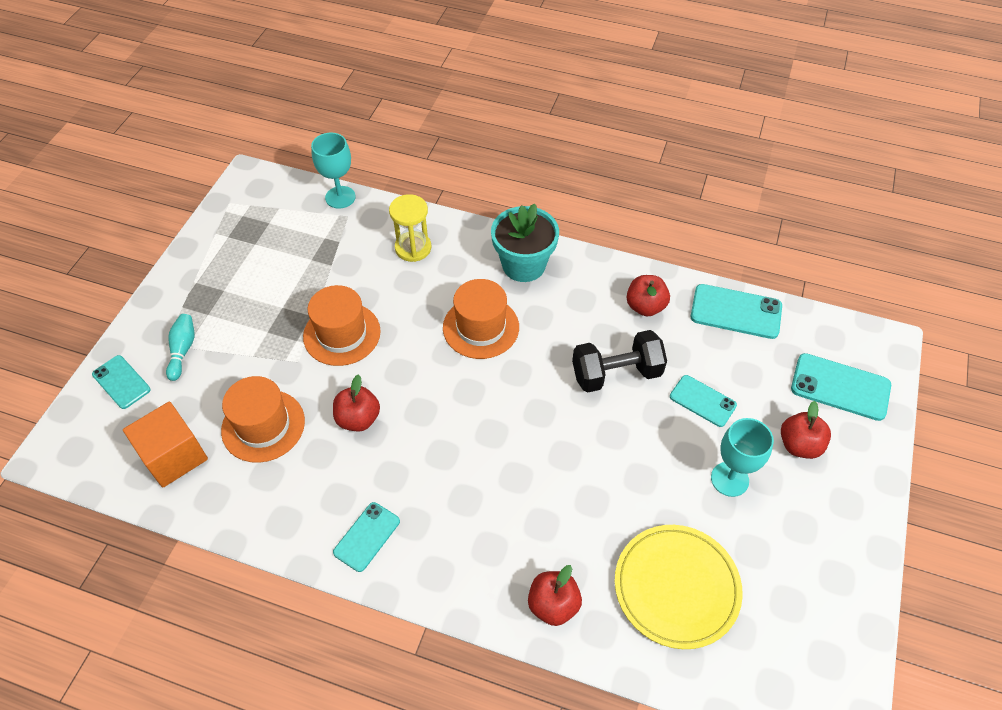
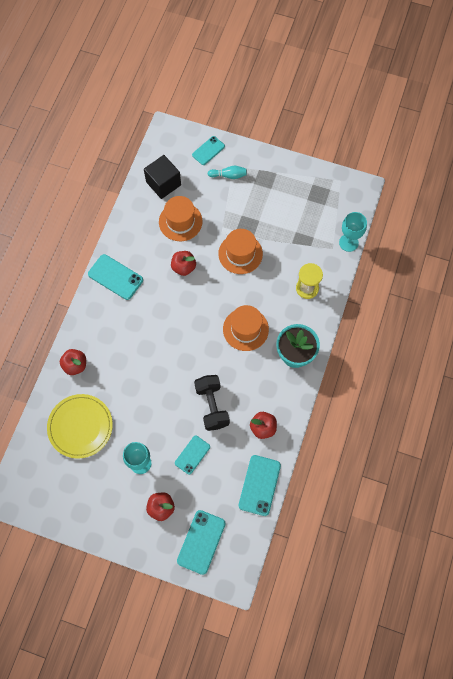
camera: 90 degrees right, 15 degrees up
orange cube [123,402,208,487] -> black cube [144,155,181,199]
turquoise phone [333,502,400,572] -> turquoise phone [88,254,143,300], size x1.52

